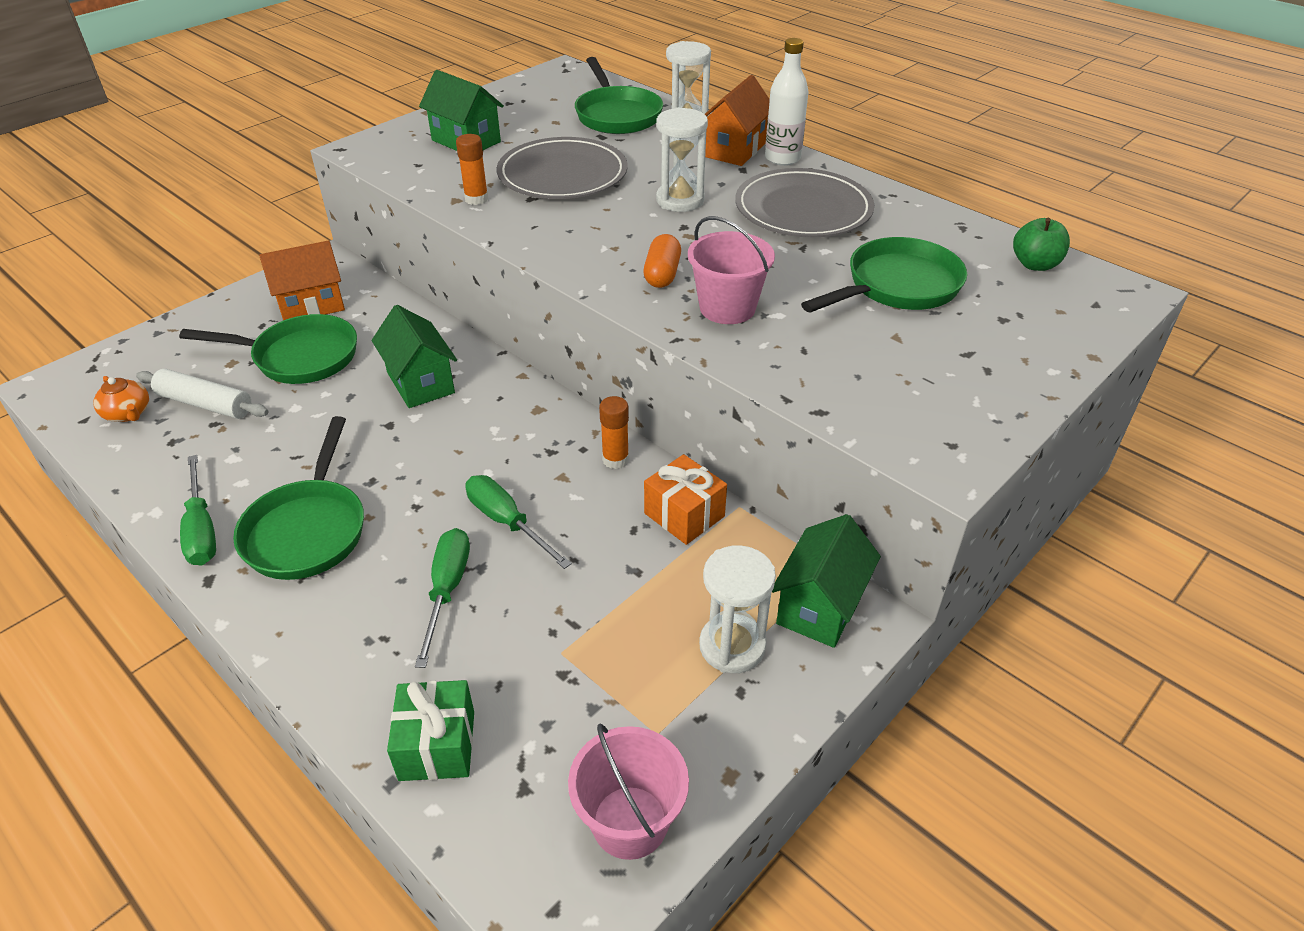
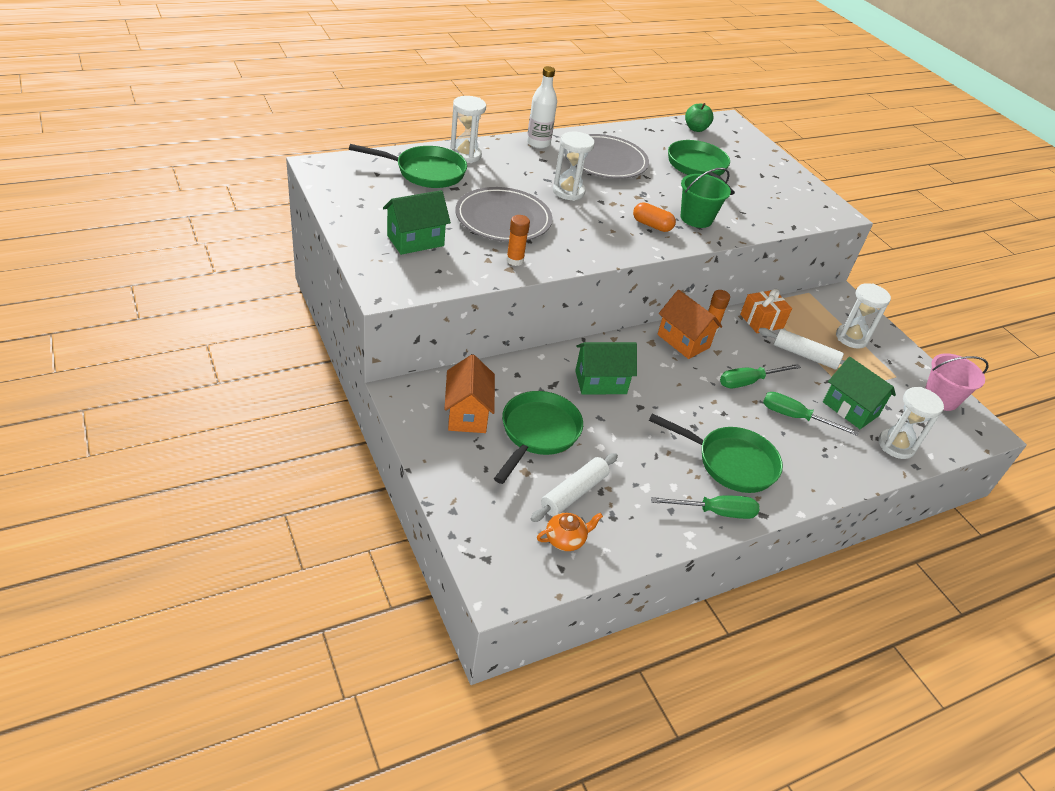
camera: 75 degrees left, 0 degrees up
green gift [387,680,474,781] -> white hourglass [878,387,944,459]
pink bucket [688,216,775,324] -> green bucket [681,168,731,228]
orange house [705,75,770,166] -> orange house moved to [657,290,722,359]
green house [772,514,881,648] -> green house moved to [823,357,896,429]
none -> white rolling pin [758,328,845,369]

